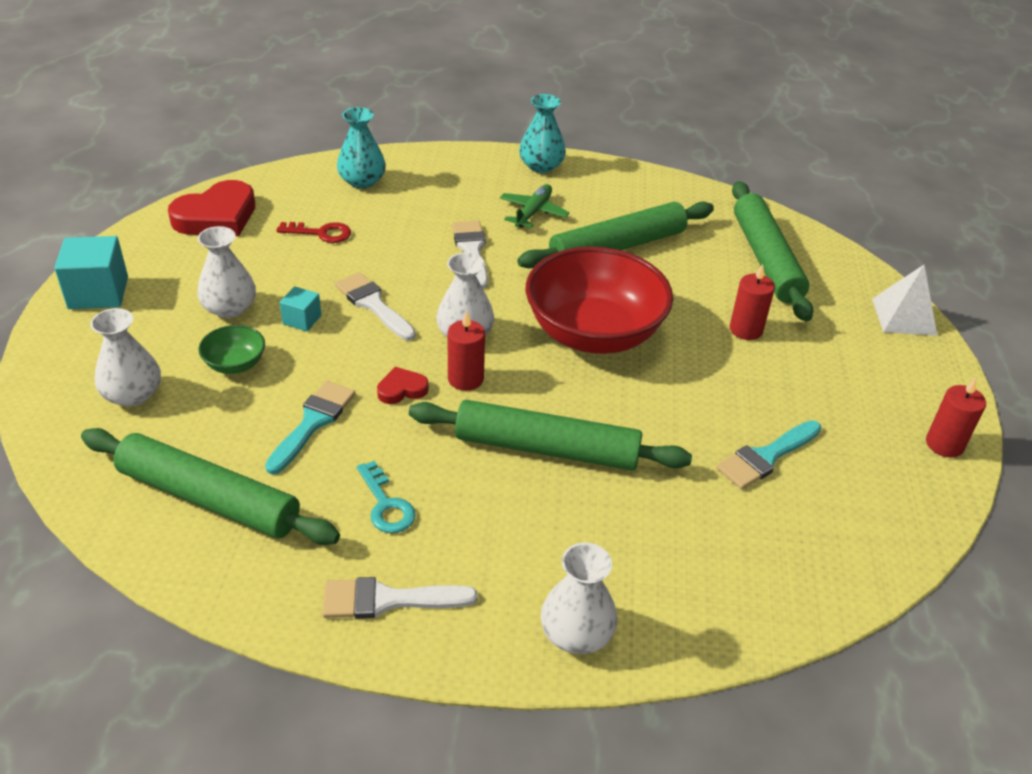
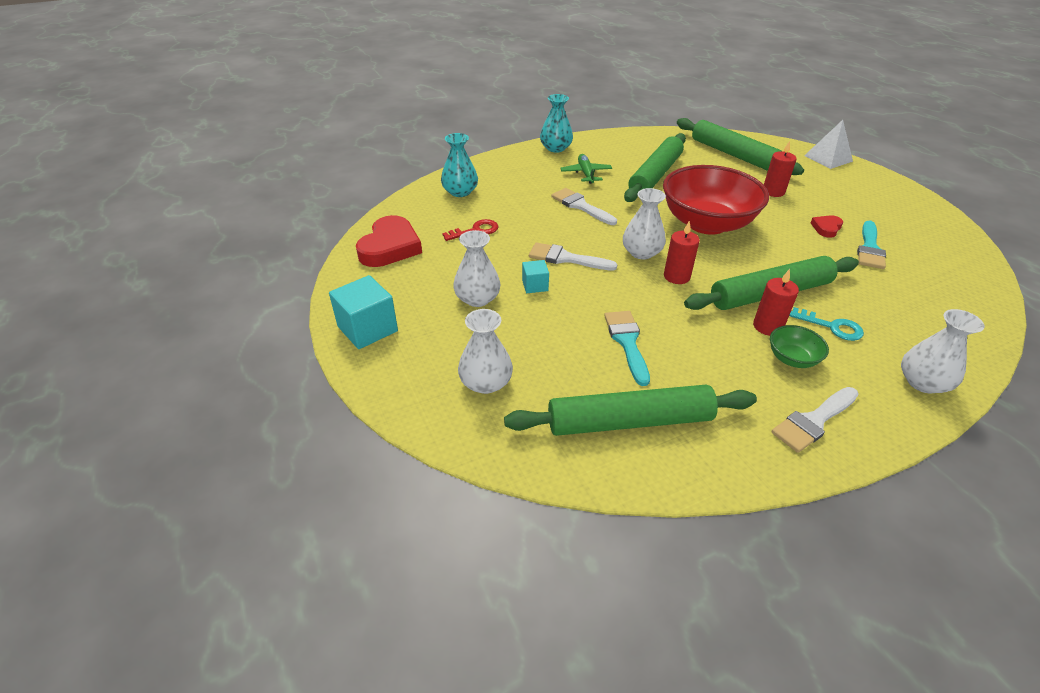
camera: 30 degrees left, 0 degrees up
green bowl [198,325,265,374] -> green bowl moved to [770,325,829,368]
turquoise key [357,461,416,533] -> turquoise key moved to [789,307,864,341]
red heart [377,367,429,404] -> red heart moved to [811,215,843,238]
red candle [926,378,986,458] -> red candle moved to [753,269,799,336]

